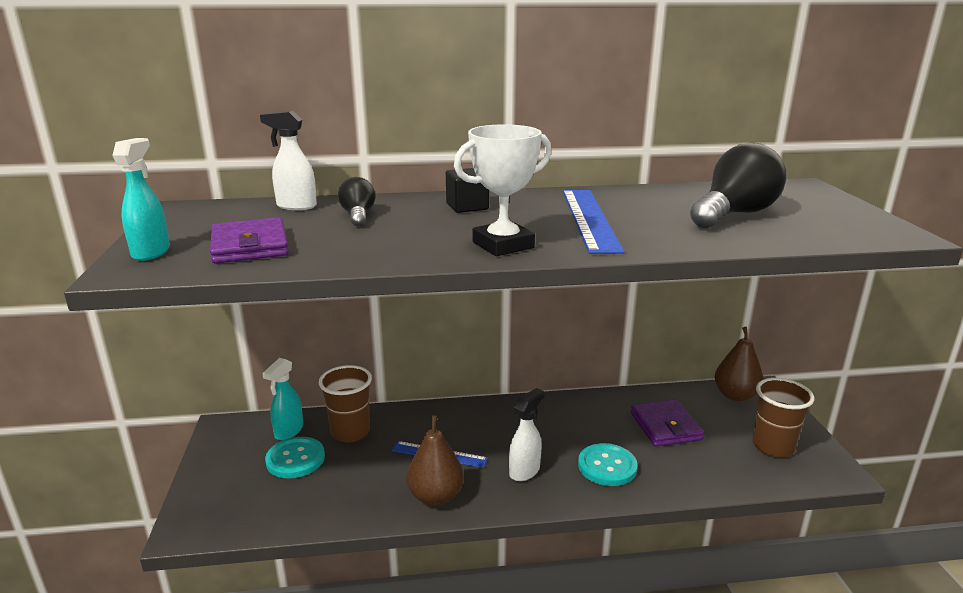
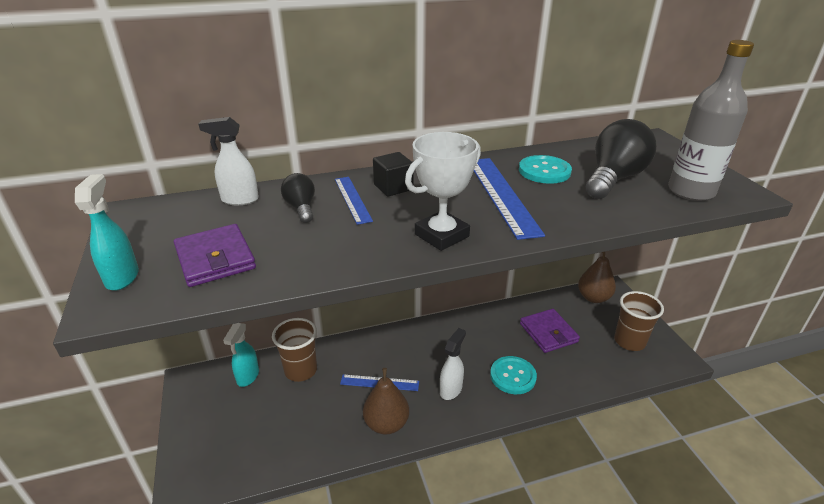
camera: 10 degrees left, 10 degrees up
turquoise button [265,437,325,478] -> turquoise button moved to [519,155,572,184]
none -> blue ruler [335,177,373,225]
none -> grey bottle [668,40,754,201]

